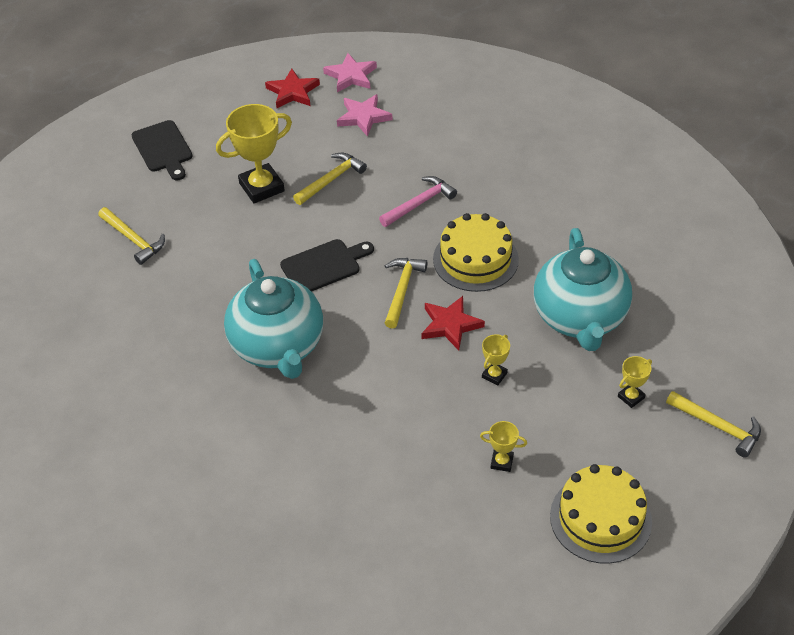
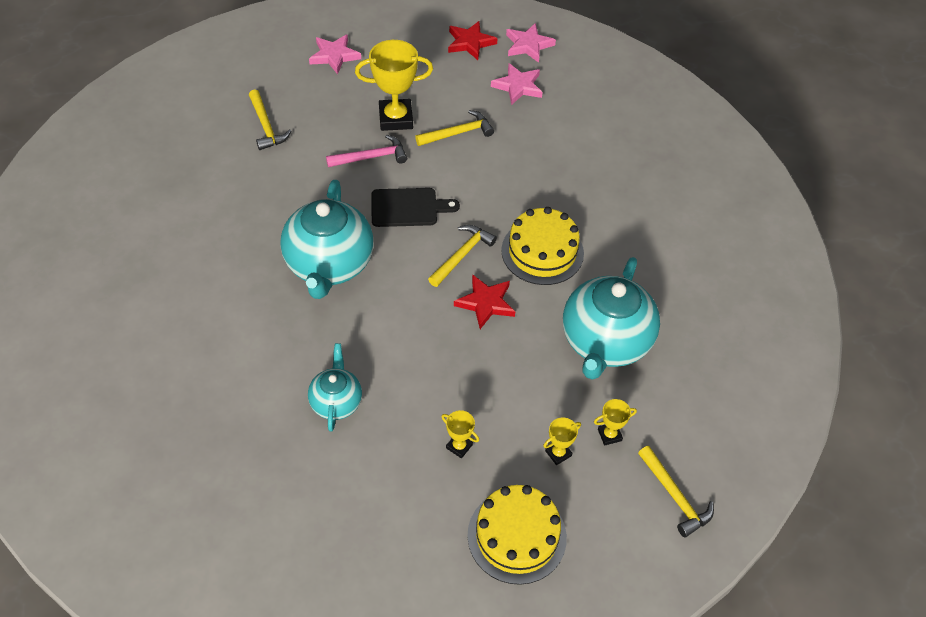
camera: 20 degrees right, 5 degrees up
black cutting board [132,120,192,180] -> pink star [309,34,361,74]
pink hammer [379,176,457,227] -> pink hammer moved to [326,135,407,167]
yellow trophy [482,334,510,385] -> yellow trophy moved to [543,417,581,465]
none -> turquoise teapot [308,343,362,432]

